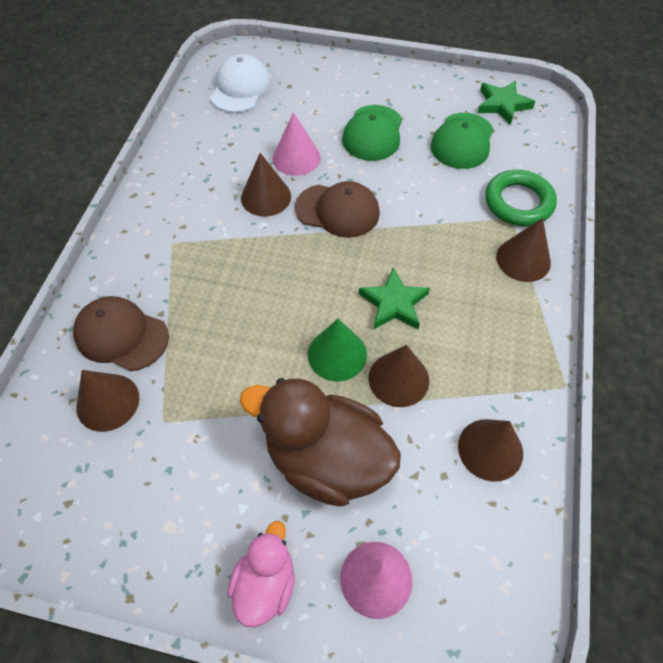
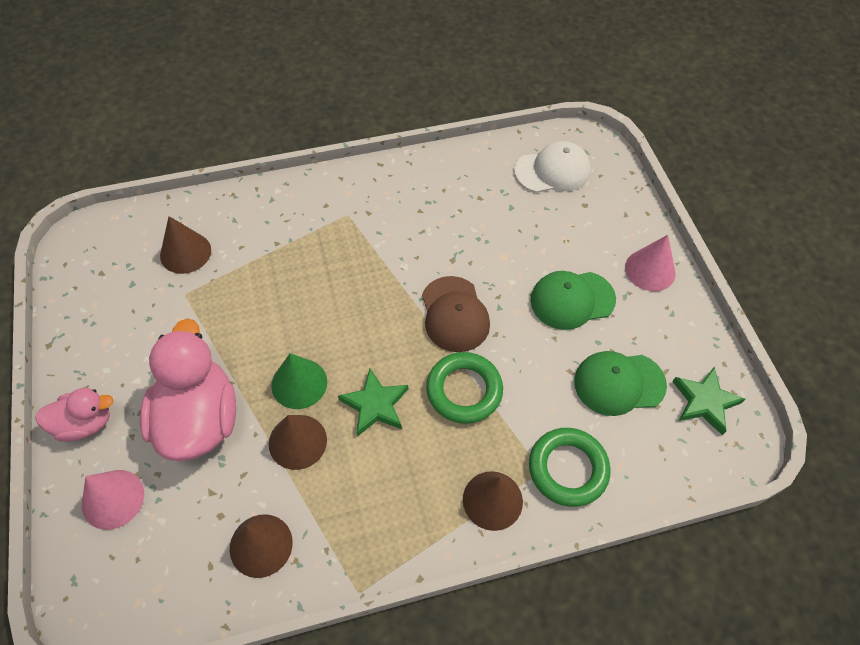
camera: 60 degrees right, 0 degrees up
brown cap [73,296,169,371] -> none
brown duck [240,378,401,506] -> pink duck [140,319,236,461]
brown cone [241,153,291,216] -> none
pink cone [273,112,321,176] -> pink cone moved to [625,235,676,291]
none -> green ring [426,352,503,424]

